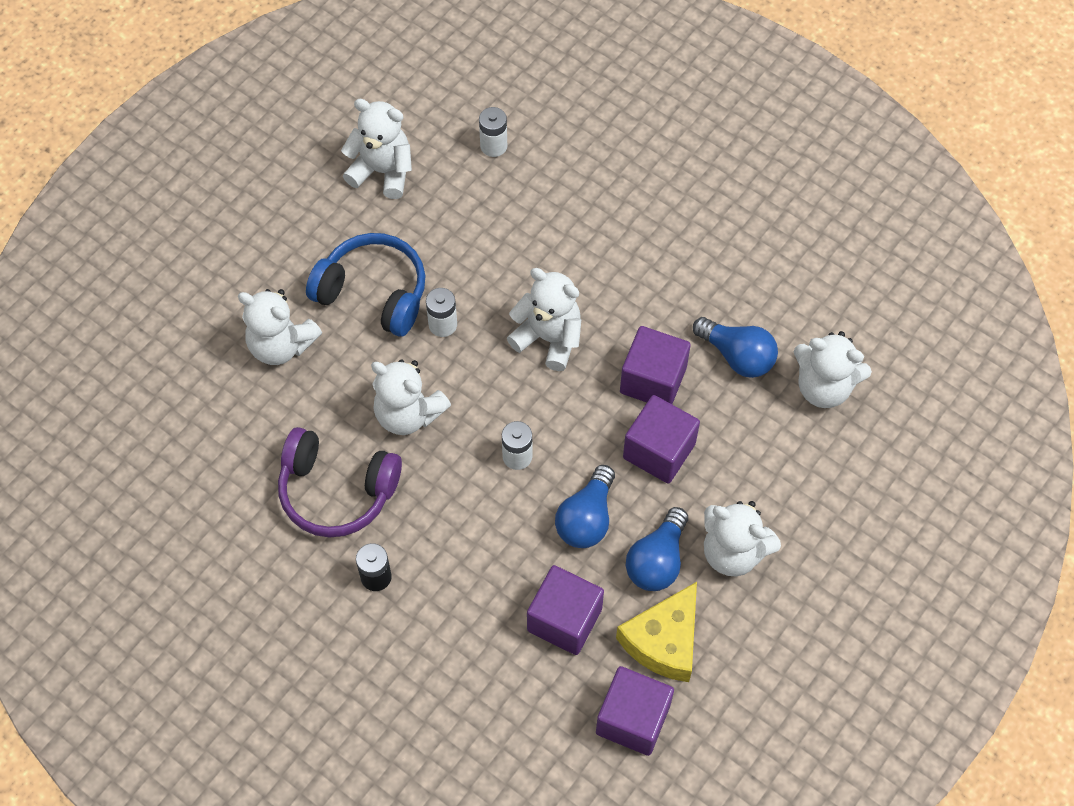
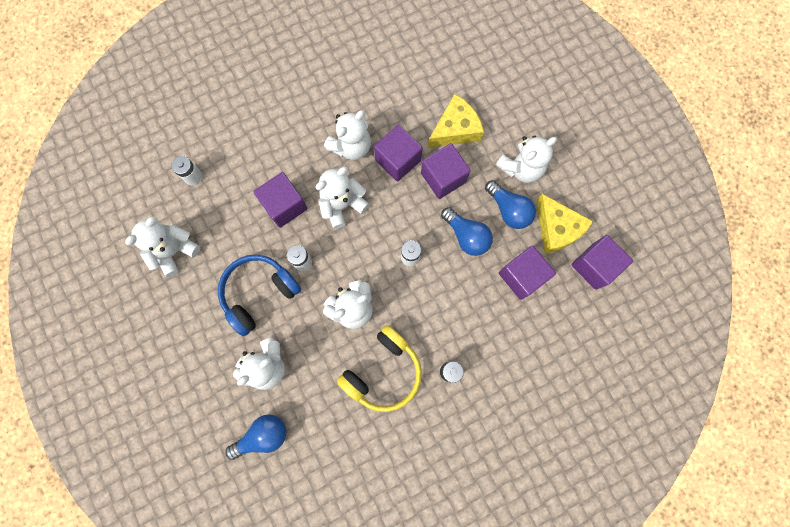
camera: 65 degrees left, 15 degrees up
purple headphones [278,427,402,538] -> yellow headphones [337,325,422,412]
blue light bulb [693,317,778,378] -> blue light bulb moved to [225,414,286,460]
white teddy bear [794,331,872,408] -> white teddy bear moved to [324,110,371,160]
none -> purple cube [254,172,307,228]
none -> yellow cheese [428,94,484,147]

